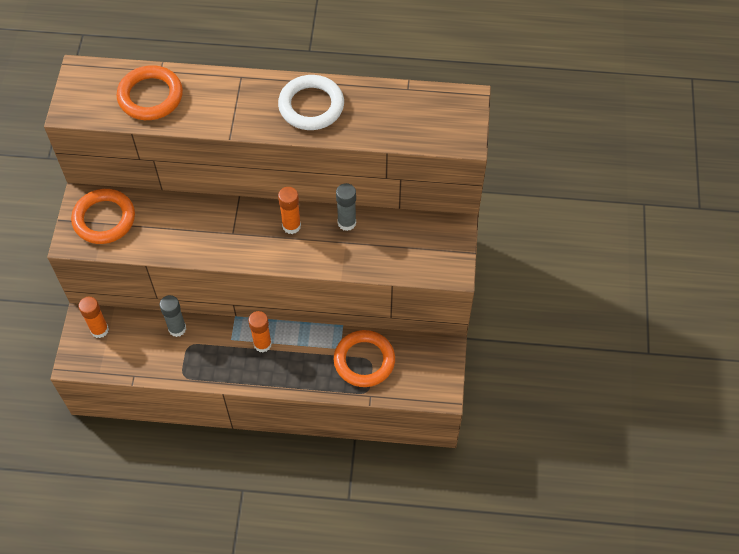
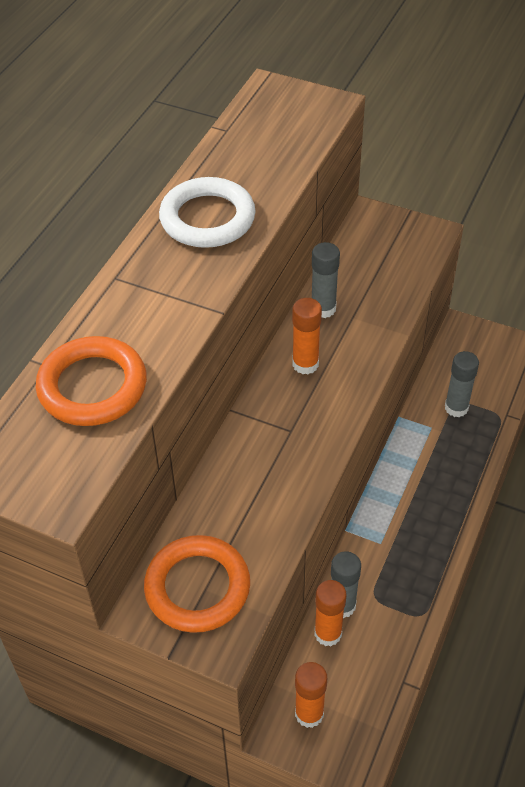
camera: 70 degrees left, 10 degrees down
orange glue stick [248,311,272,352] -> orange glue stick moved to [314,580,346,646]
orange ring [334,330,395,387] -> grey glue stick [445,351,479,417]

